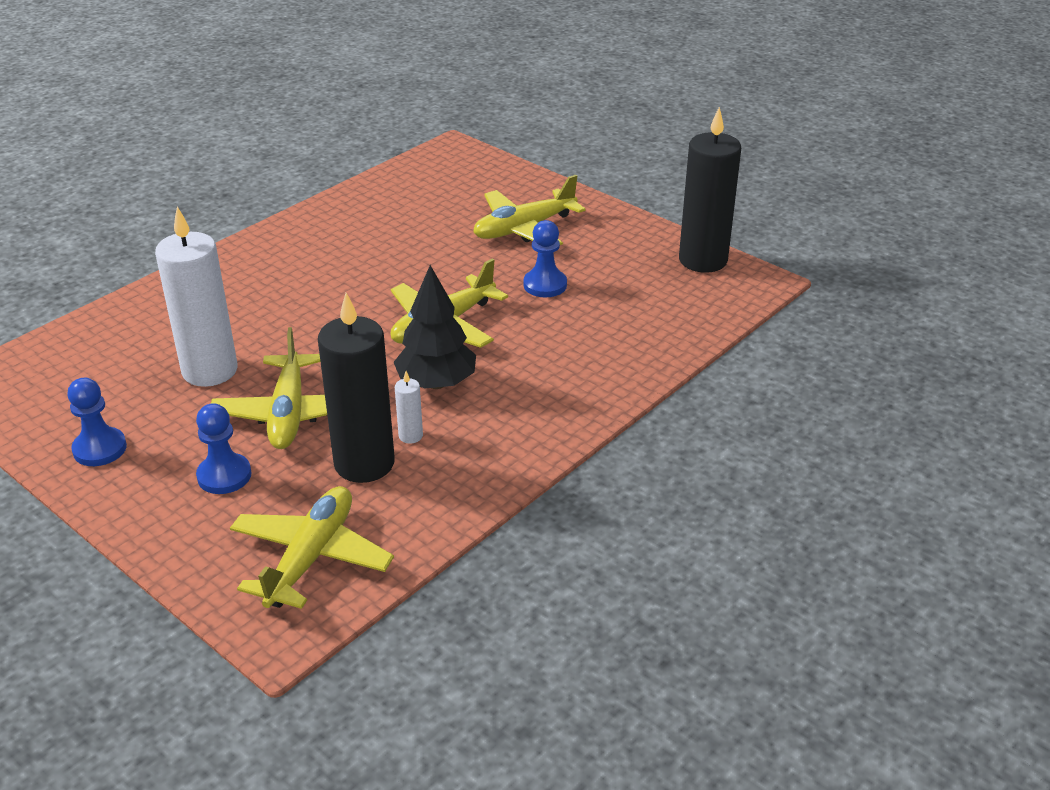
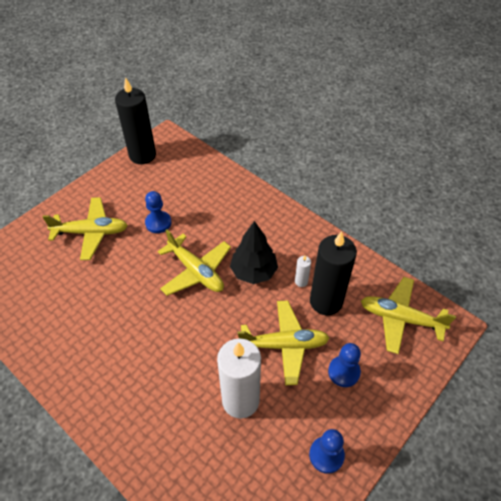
camera: 90 degrees left, 15 degrees up
yellow plane [473,175,586,245] -> yellow plane turned 60 degrees counterclockwise [43,197,128,260]

